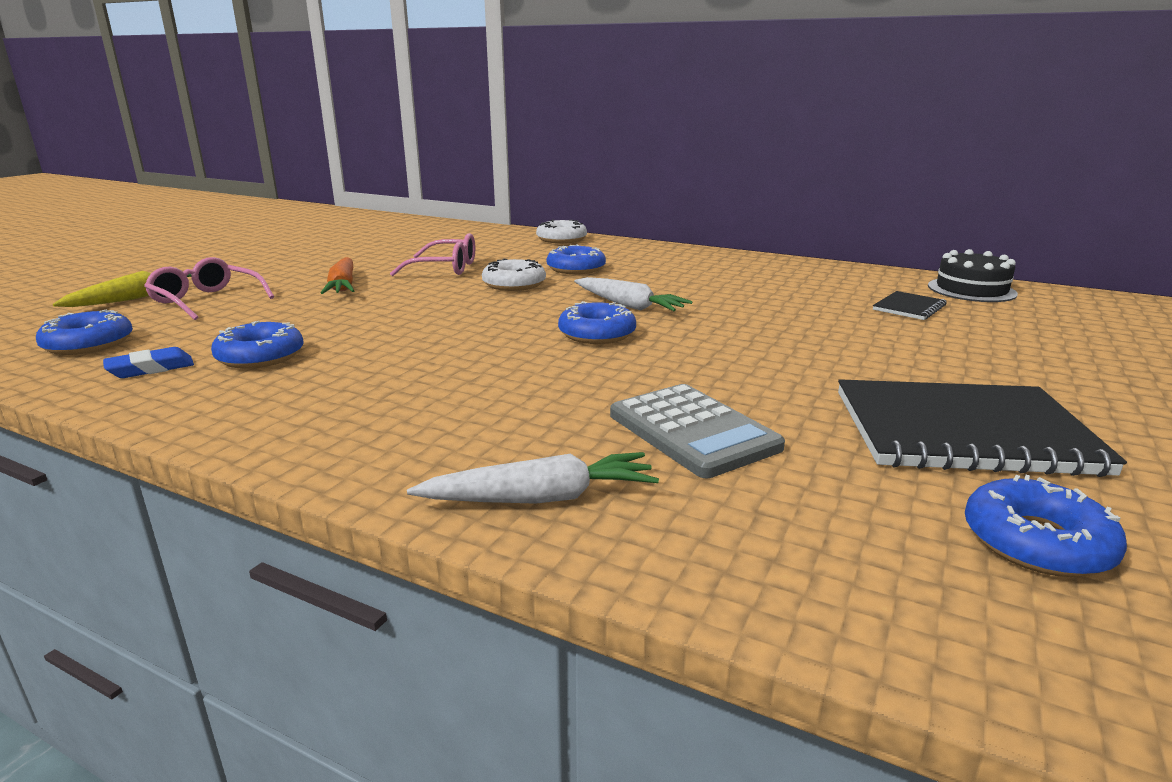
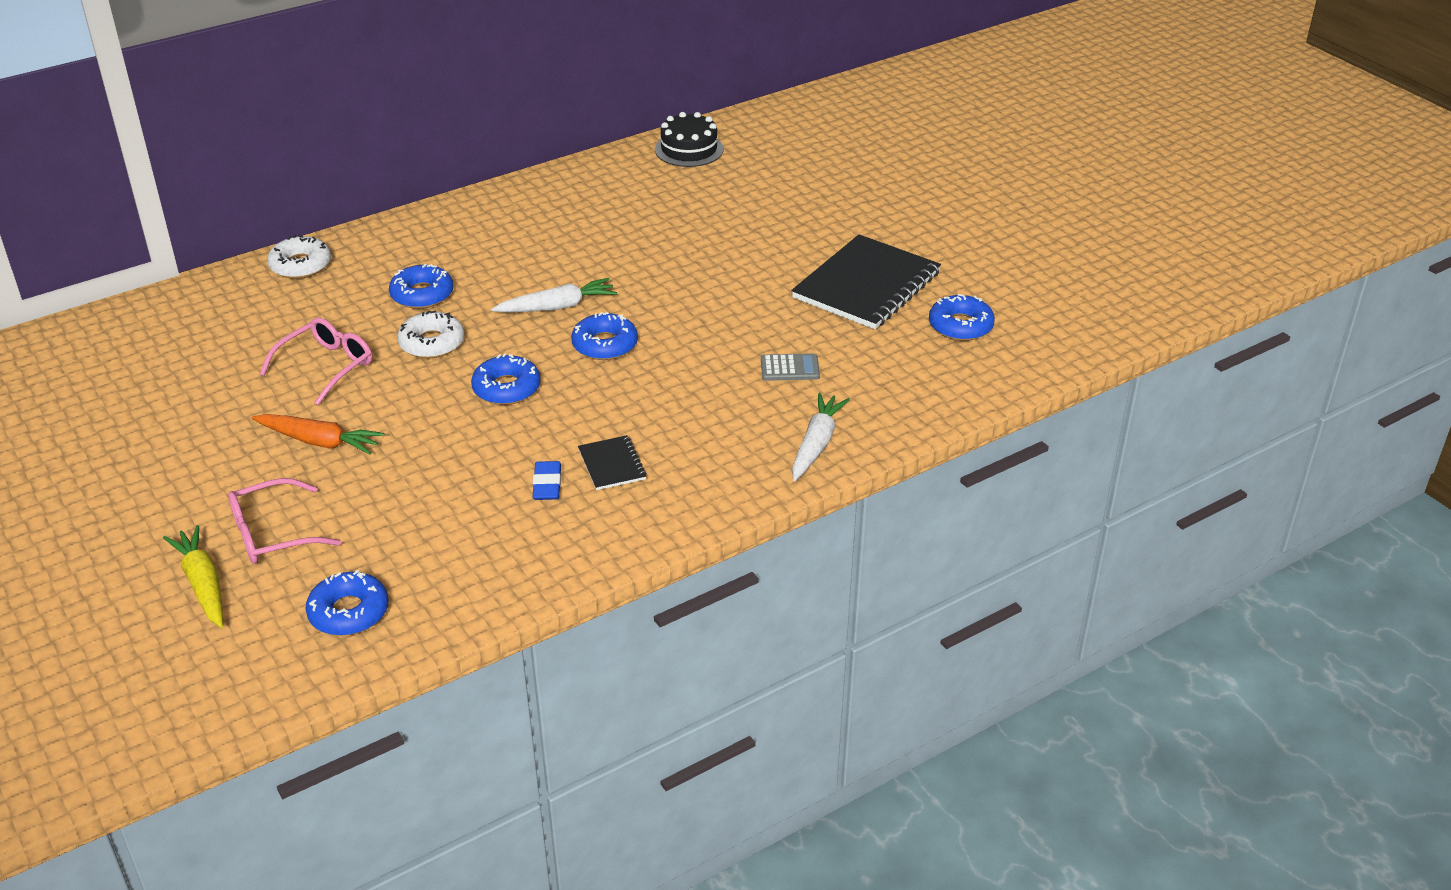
camera: 60 degrees left, 15 degrees up
blue eraser [103,347,194,378] -> blue eraser moved to [533,461,561,500]
blue donut [211,321,304,369] -> blue donut moved to [471,353,541,405]
grey calculator [610,384,785,478] -> grey calculator [761,353,820,381], size x0.57
black notebook [873,291,947,320] -> black notebook moved to [578,435,647,490]

